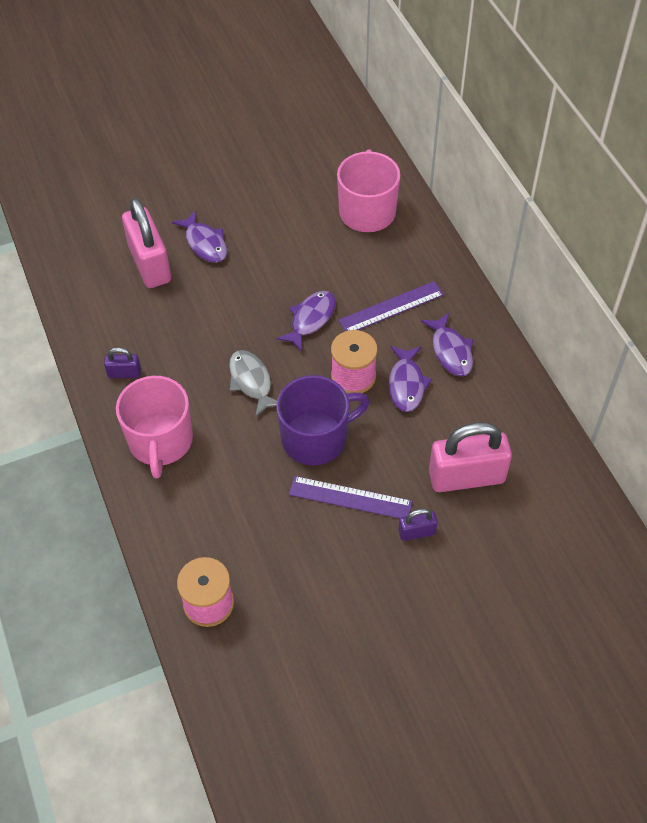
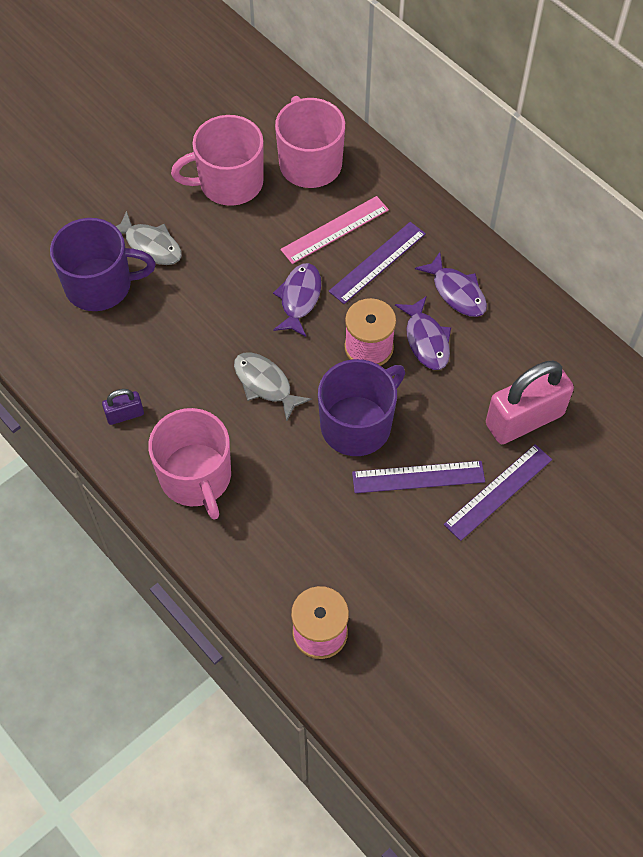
camera: 20 degrees left, 5 degrees up
pink padlock [122,198,171,288] -> purple mug [50,218,156,311]
purple fish [172,210,227,263] -> grey fish [116,211,182,265]
purple padlock [399,508,437,541] -> purple ruler [444,444,552,541]
none -> pink mug [171,115,264,206]
none -> pink ruler [280,196,389,264]

